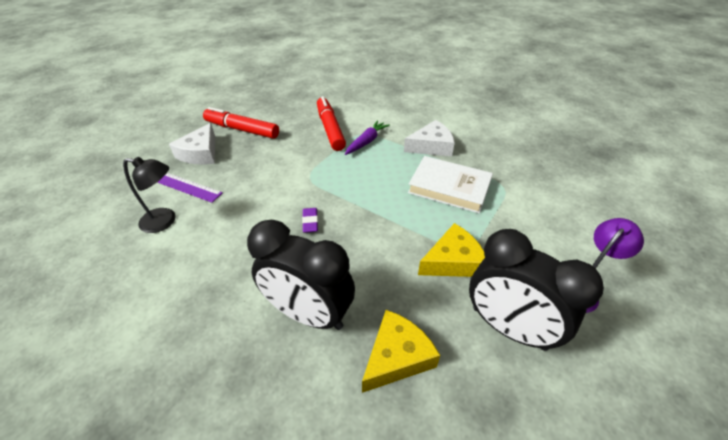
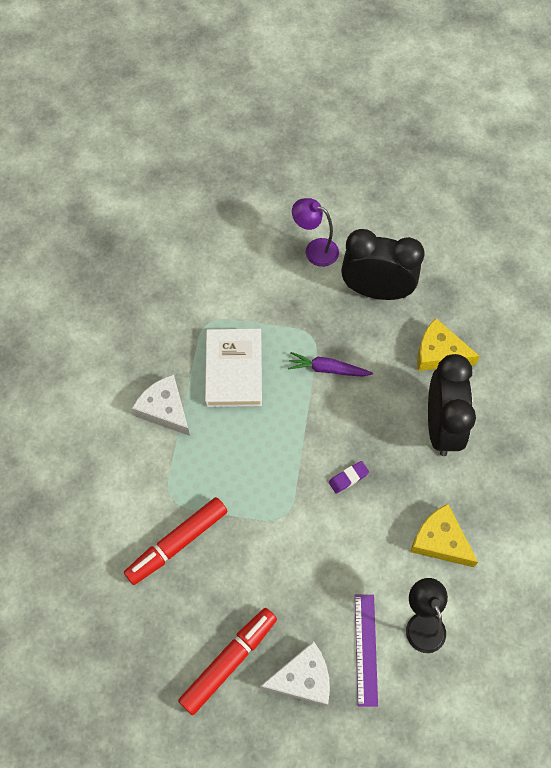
camera: 115 degrees left, 20 degrees up
red marker [203,107,279,139] -> red marker turned 135 degrees counterclockwise [178,608,277,715]
purple carrot [345,120,390,155] -> purple carrot moved to [288,352,373,377]
yellow cheese [418,223,485,277] -> yellow cheese moved to [410,504,478,567]
black clock [469,229,604,351] -> black clock turned 90 degrees counterclockwise [341,229,424,300]

